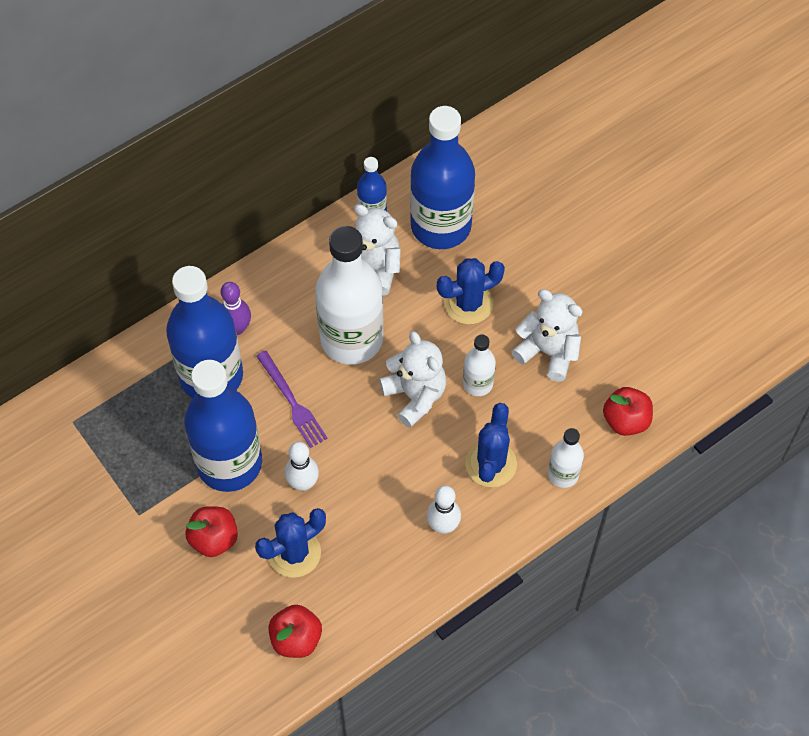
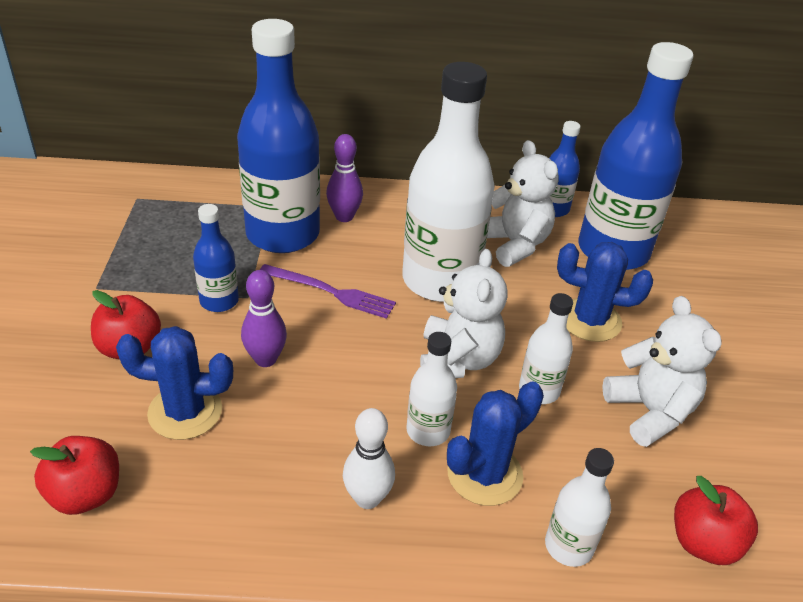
camera: 35 degrees right, 20 degrees down
blue bottle [184,360,262,492] -> blue bottle [193,204,239,312], size x0.48
purple fork [256,351,328,448] -> purple fork turned 75 degrees counterclockwise [260,264,396,319]
white bowling pin [285,442,319,491] -> purple bowling pin [241,270,287,367]
none -> white bottle [406,332,457,446]

